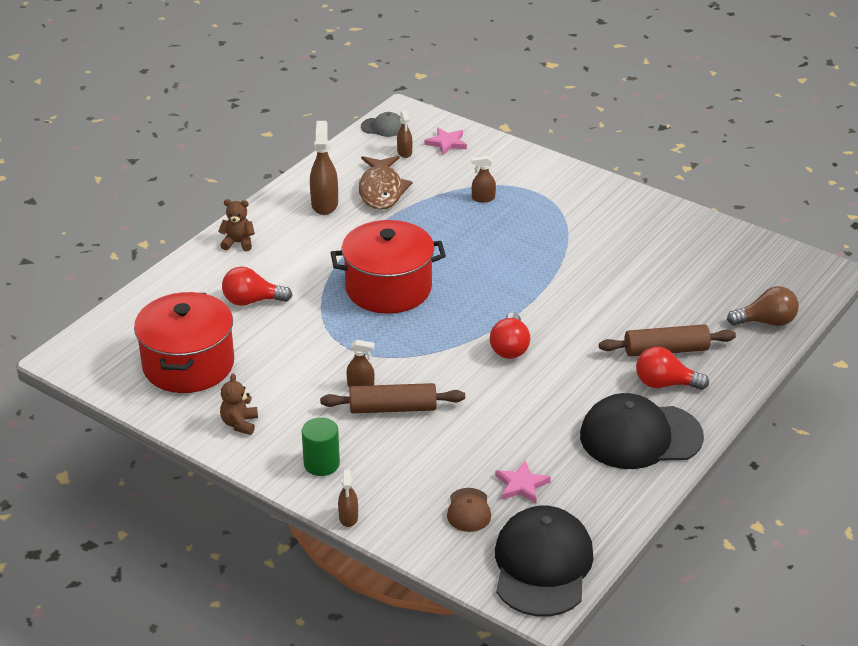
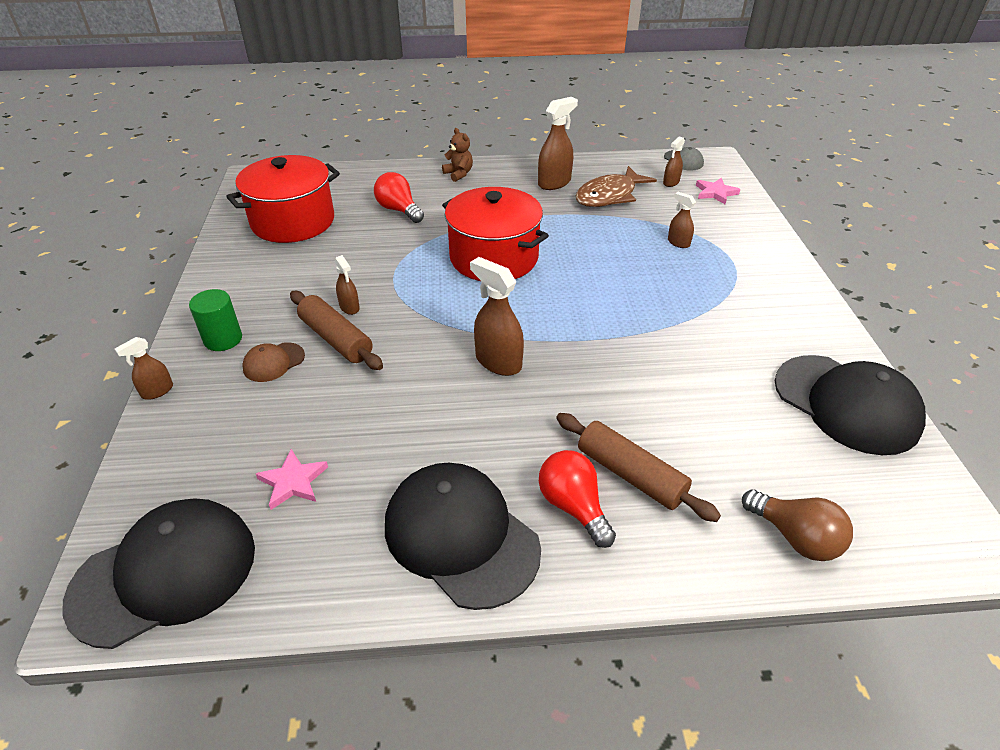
camera: 50 degrees right, 5 degrees up
brown teddy bear [220,373,258,435] -> none
brown cap [447,488,491,532] -> brown cap moved to [242,342,305,382]
red light bulb [490,312,530,359] -> brown spray bottle [470,257,524,376]
none -> black cap [775,355,926,455]

